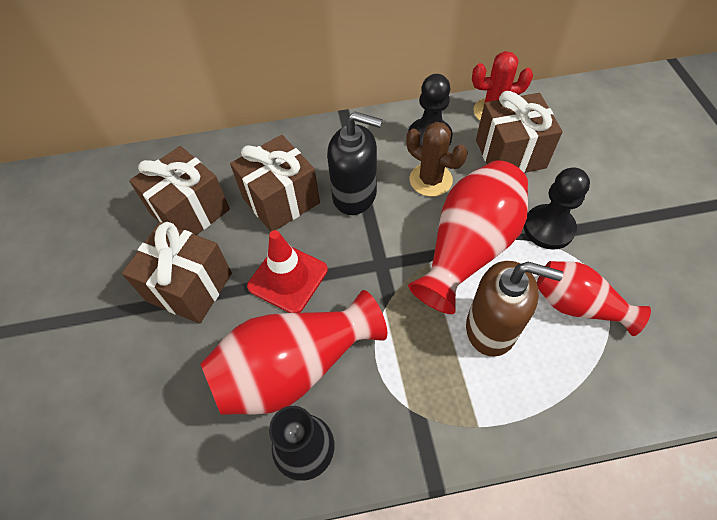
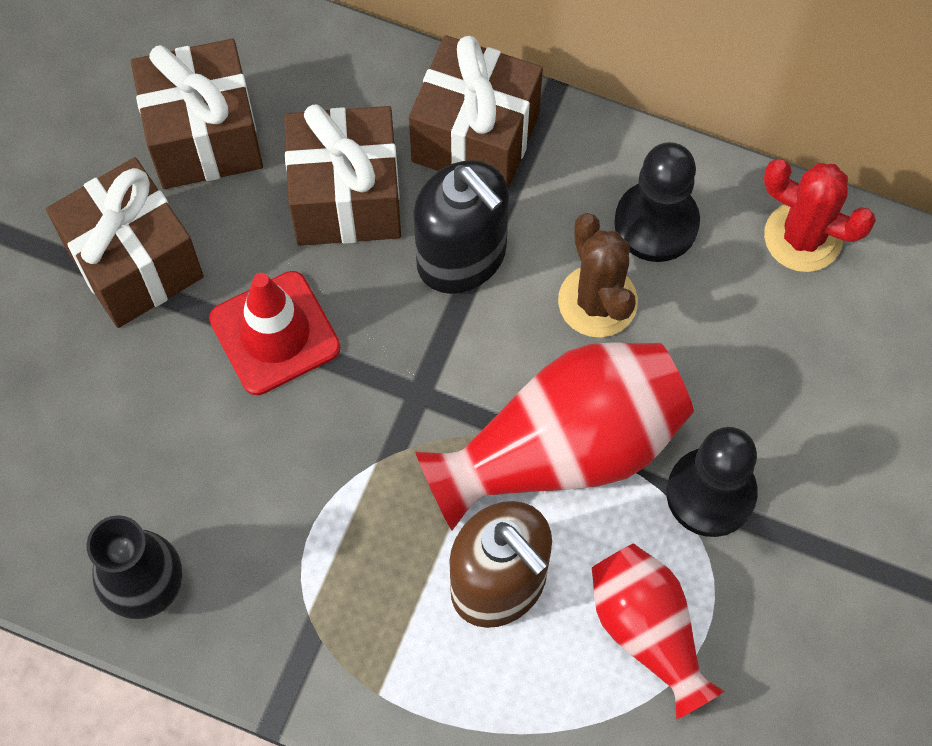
camera: 30 degrees right, 10 degrees up
red vase [200,290,387,415] -> none
brown gift [476,91,563,173] -> brown gift moved to [409,35,543,190]

